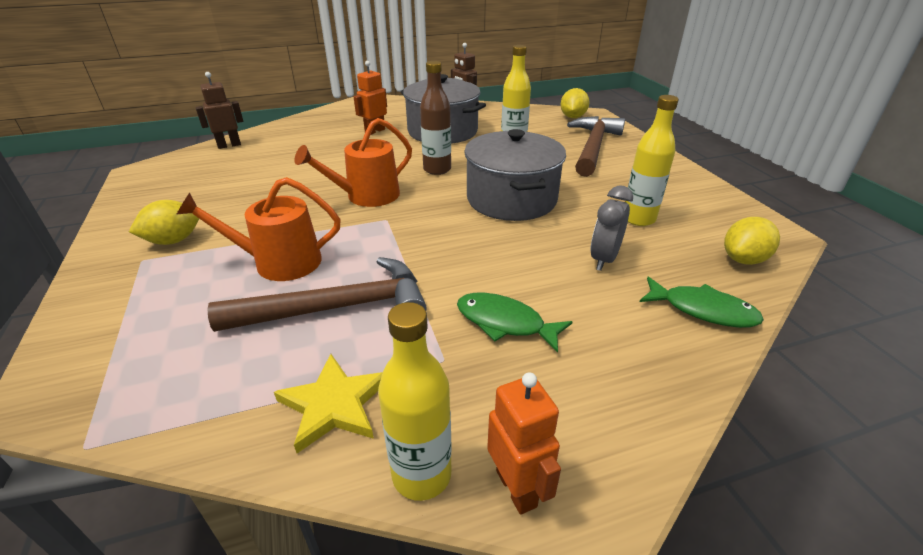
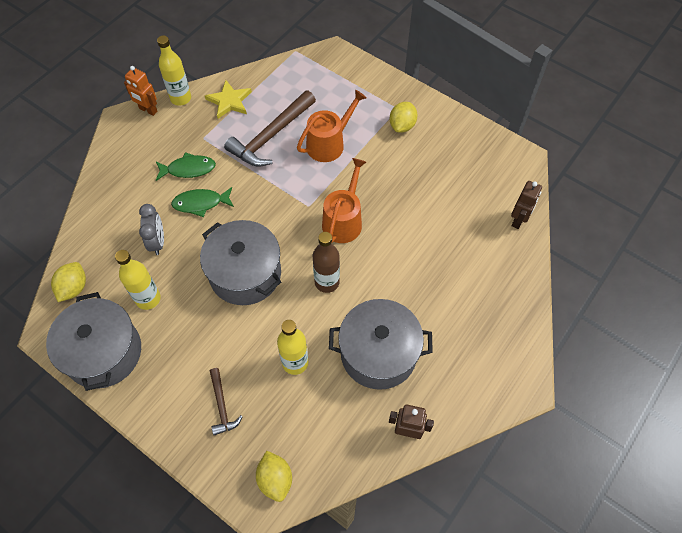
camera: 145 degrees right, 25 degrees up
orange robot [354,61,387,135] -> none
brown hammer [567,116,625,177] -> brown hammer [210,368,243,435], size x0.52
green fish [639,277,764,328] -> green fish moved to [171,187,234,217]
none -> grey pot [46,292,141,391]

